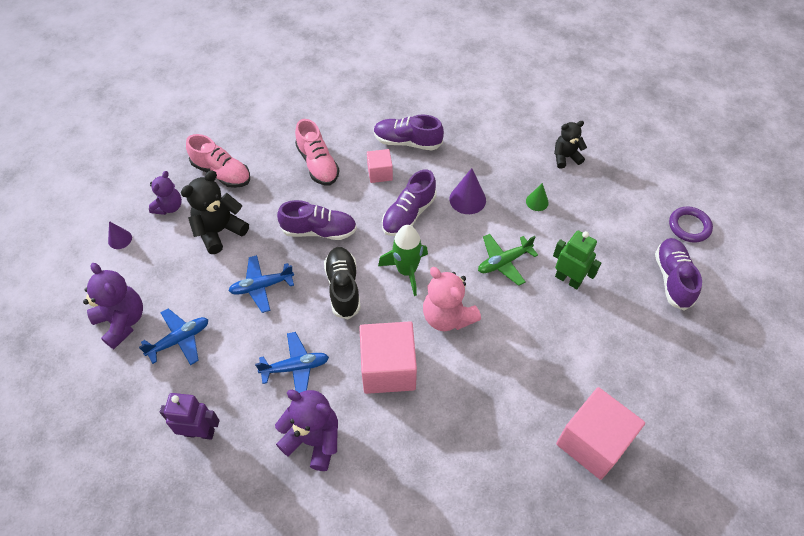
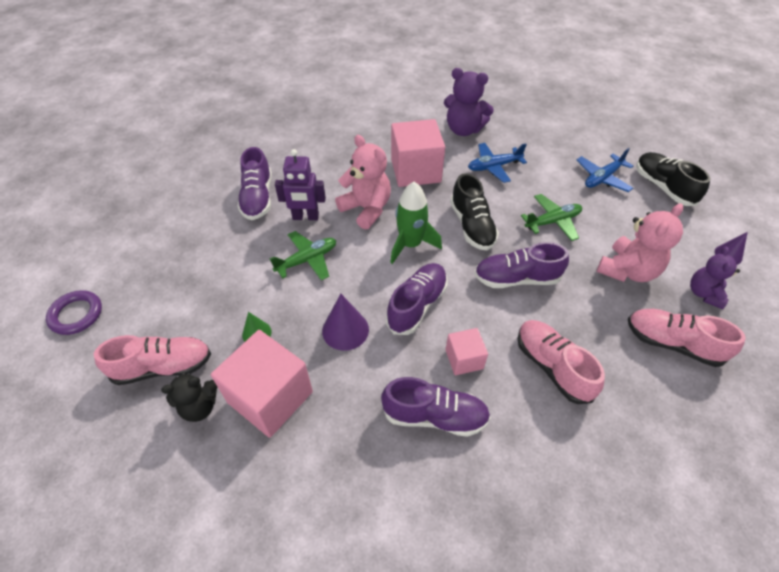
camera: 175 degrees right, 5 degrees down
purple teddy bear [83,263,143,349] -> black shoe [636,152,710,206]
purple robot [160,393,219,440] -> purple robot moved to [275,149,326,220]
black teddy bear [181,171,249,254] -> pink teddy bear [597,203,683,282]
blue plane [228,255,294,313] -> green plane [521,194,582,241]
green robot [553,230,601,289] -> none
pink cube [556,387,645,480] -> pink cube moved to [211,330,313,438]
purple shoe [655,238,702,311] -> purple shoe moved to [237,147,271,220]
none -> pink shoe [94,335,211,385]

